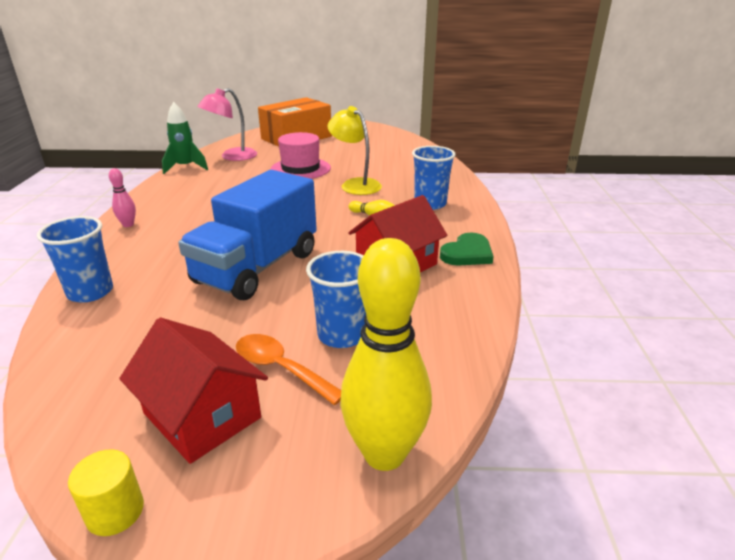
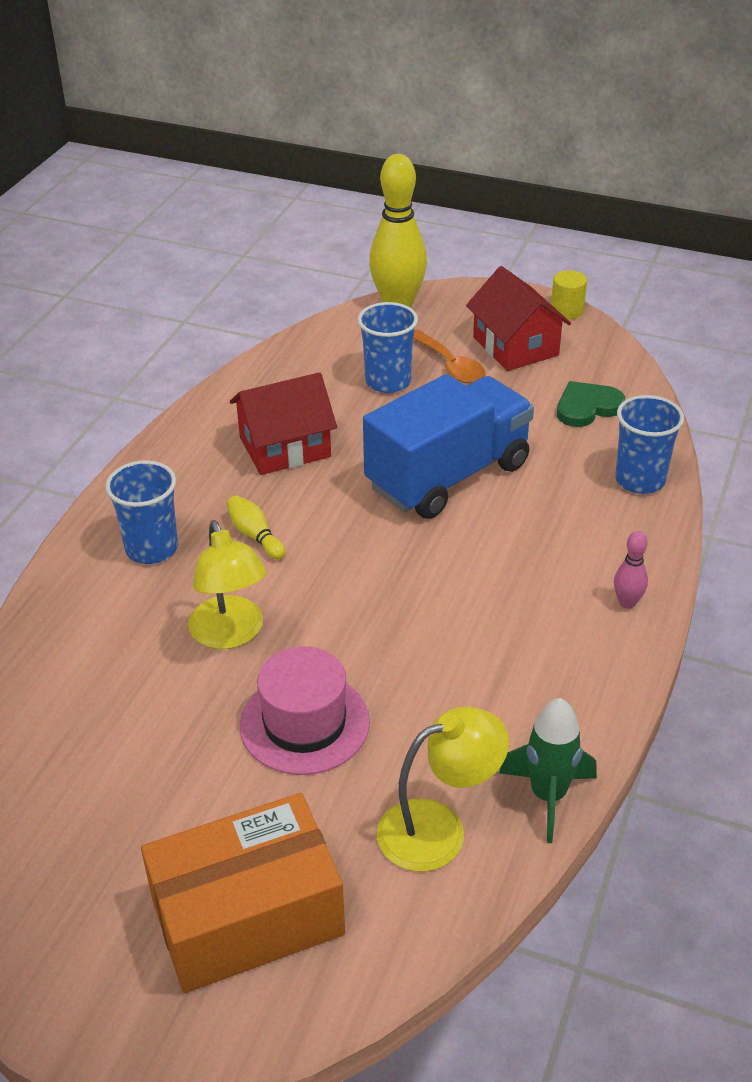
camera: 160 degrees left, 10 degrees up
pink lamp [197,88,257,161] -> yellow lamp [377,706,509,871]
green heart [440,233,494,266] -> green heart moved to [557,381,625,427]

